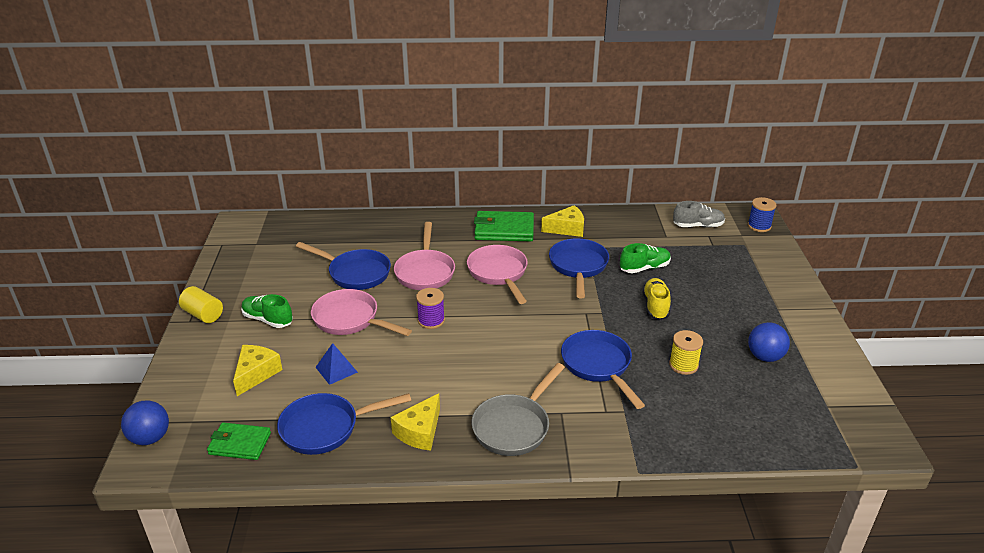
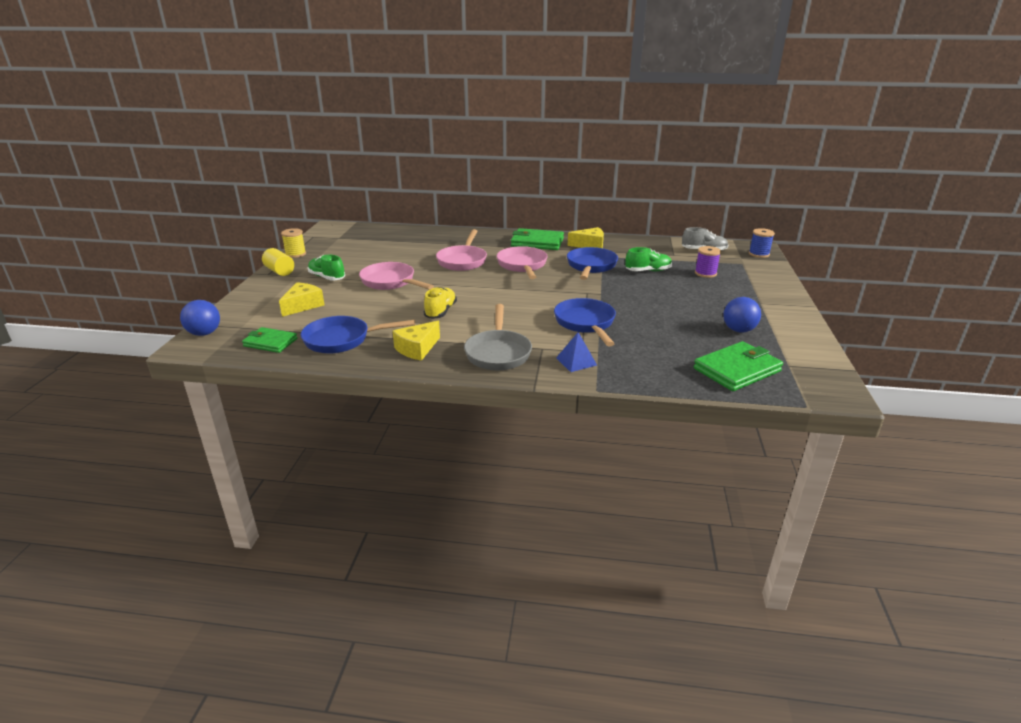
camera: 10 degrees right, 5 degrees down
blue pan [296,242,391,290] -> none
blue pyramid [316,343,358,385] -> blue pyramid moved to [556,332,597,372]
purple spool [416,288,445,329] -> purple spool moved to [695,246,721,278]
grey pan [471,363,565,456] -> grey pan turned 45 degrees counterclockwise [464,304,532,371]
yellow shoe [642,278,671,320] -> yellow shoe moved to [424,287,457,319]
yellow spool [669,330,703,375] -> yellow spool moved to [281,228,306,258]
none -> green wallet [694,341,783,391]

